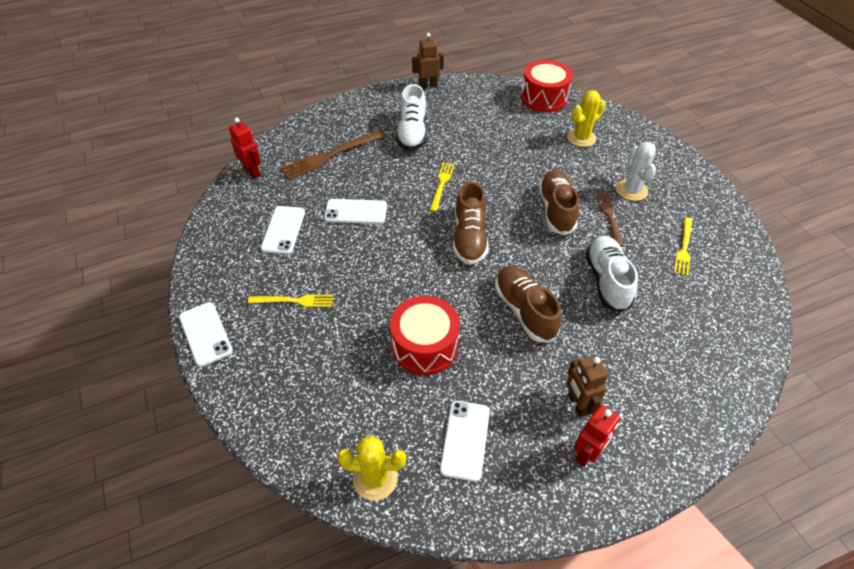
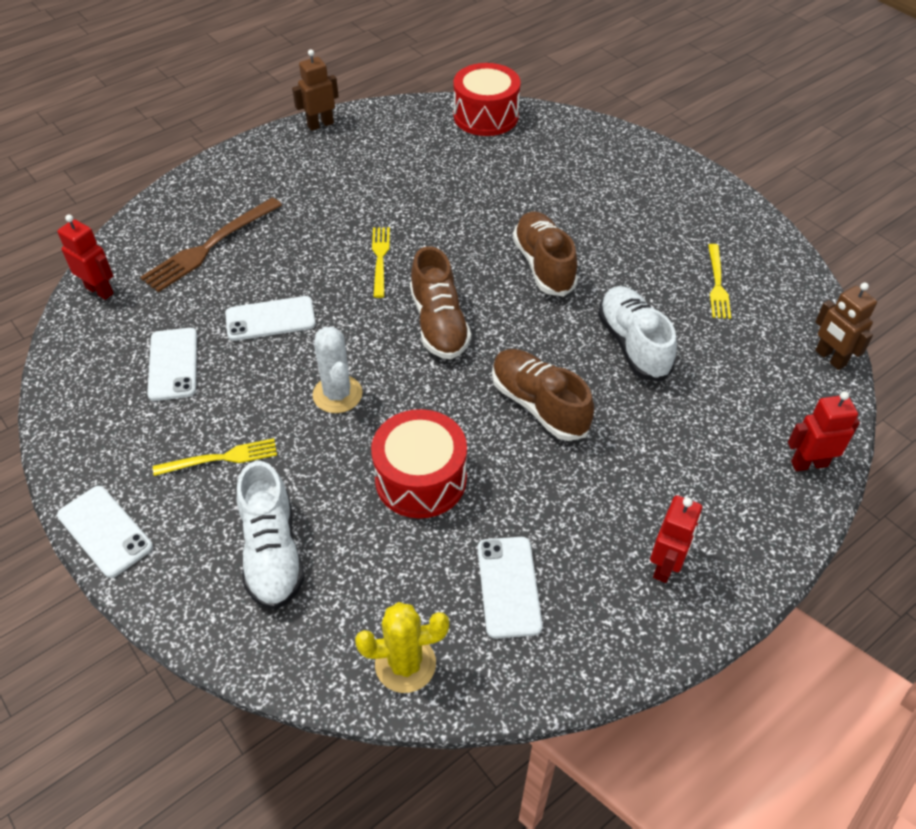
camera: 15 degrees left, 0 degrees up
white shoe [396,84,427,151] -> white shoe moved to [237,461,304,610]
brown robot [566,355,609,417] -> brown robot moved to [815,283,877,370]
yellow cactus [567,90,605,147] -> none
brown fork [596,192,624,247] -> none
white cactus [616,142,656,201] -> white cactus moved to [313,327,362,413]
none -> red robot [788,391,860,471]

